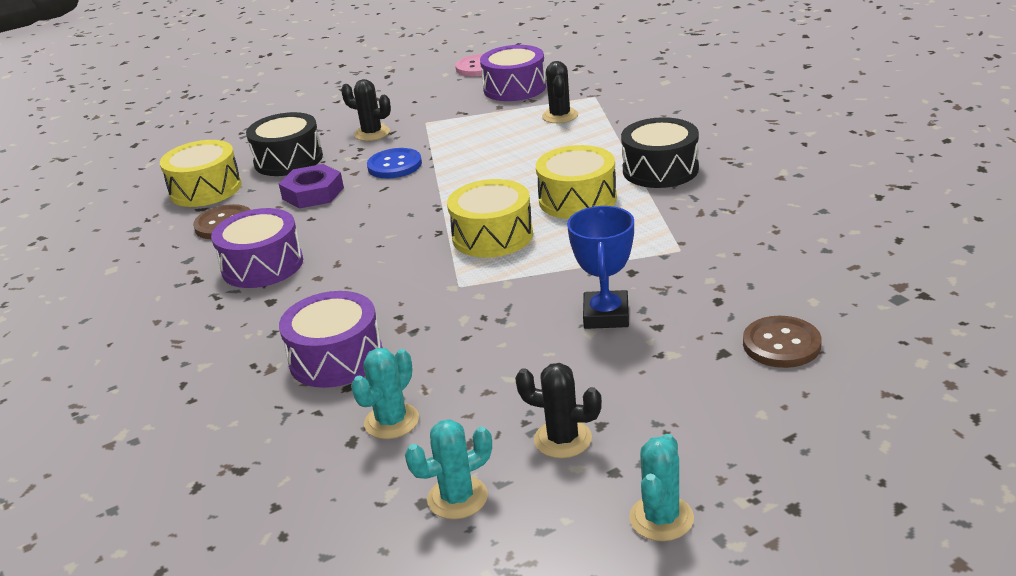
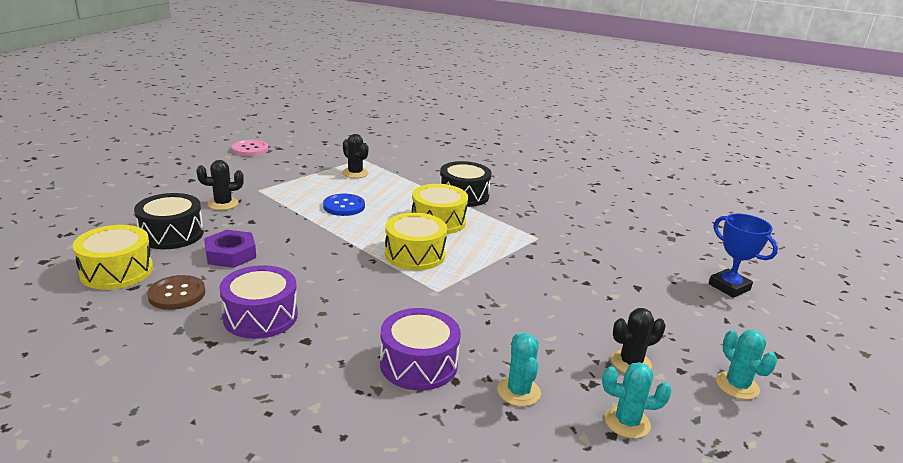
camera: 45 degrees left, 5 degrees down
blue button [367,148,422,179] -> blue button moved to [323,194,365,216]
turquoise cactus [405,419,492,519] -> turquoise cactus turned 75 degrees clockwise [602,362,672,439]
purple drum [480,45,547,101] -> none
blue trophy [567,206,634,329] -> blue trophy moved to [709,214,778,298]
brown button [743,316,821,368] -> none

